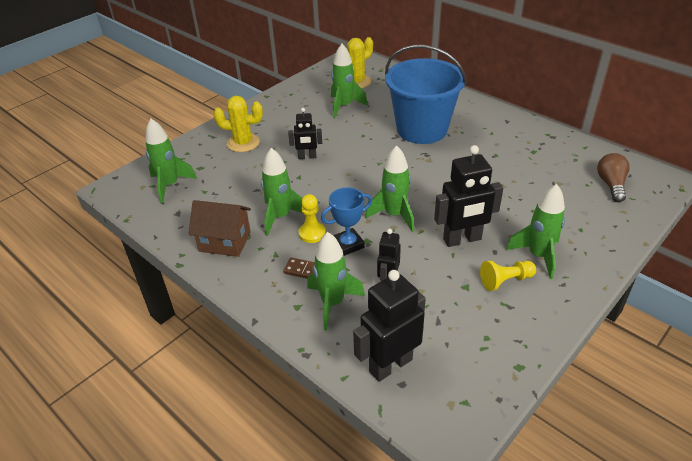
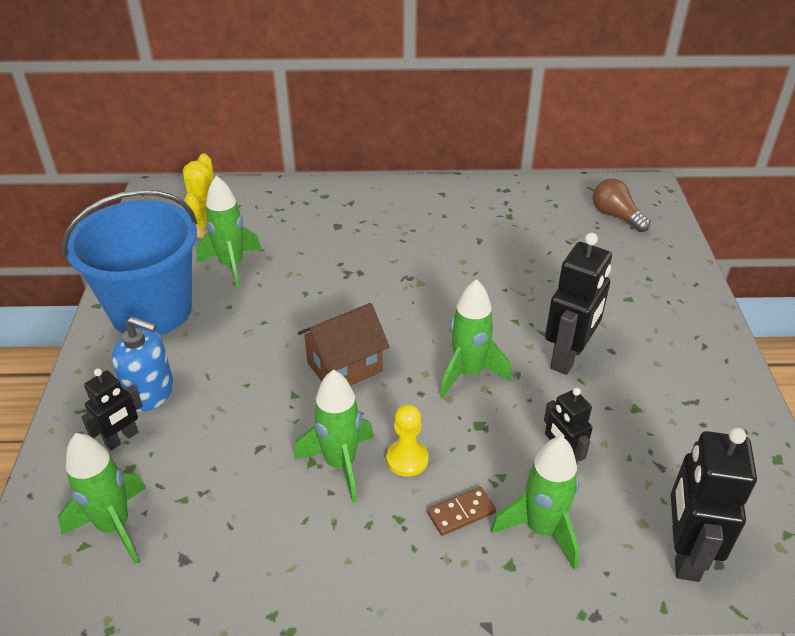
camera: 45 degrees left, 0 degrees up
brown house [188,200,251,257] -> brown house moved to [298,303,389,386]
yellow cactus [213,96,263,152] -> blue soap dispenser [112,316,174,412]
black robot [288,108,322,159] -> black robot moved to [81,368,143,450]
blue trophy [321,187,372,256] -> none
blue bucket [385,45,467,144] -> blue bucket moved to [62,190,198,335]
yellow pawn [480,260,536,291] -> none
green rocket [506,184,565,279] -> none

